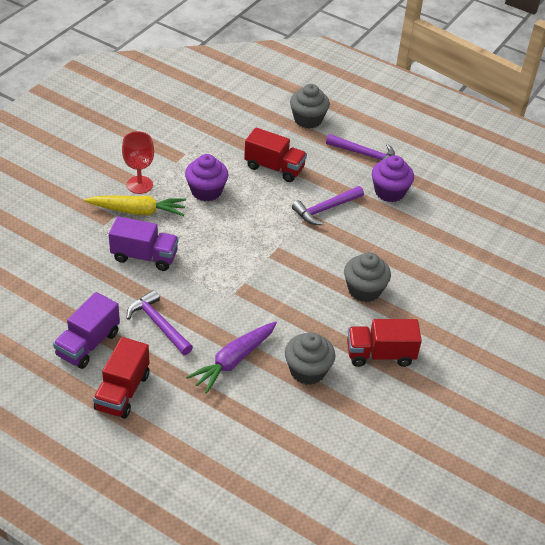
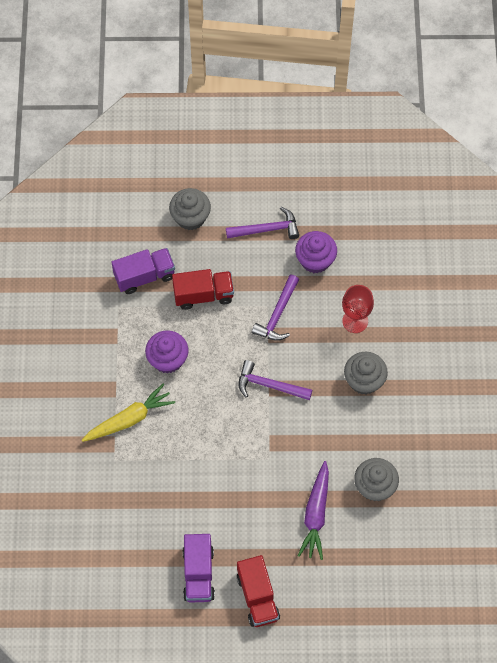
camera: 30 degrees left, 20 degrees up
purple truck [109,216,179,271] -> purple truck moved to [111,248,175,294]
red goblet [122,131,154,194] -> red goblet moved to [342,285,374,333]
purple hammer [127,290,193,355] -> purple hammer moved to [238,360,312,400]
red truck [347,319,422,367] -> none

